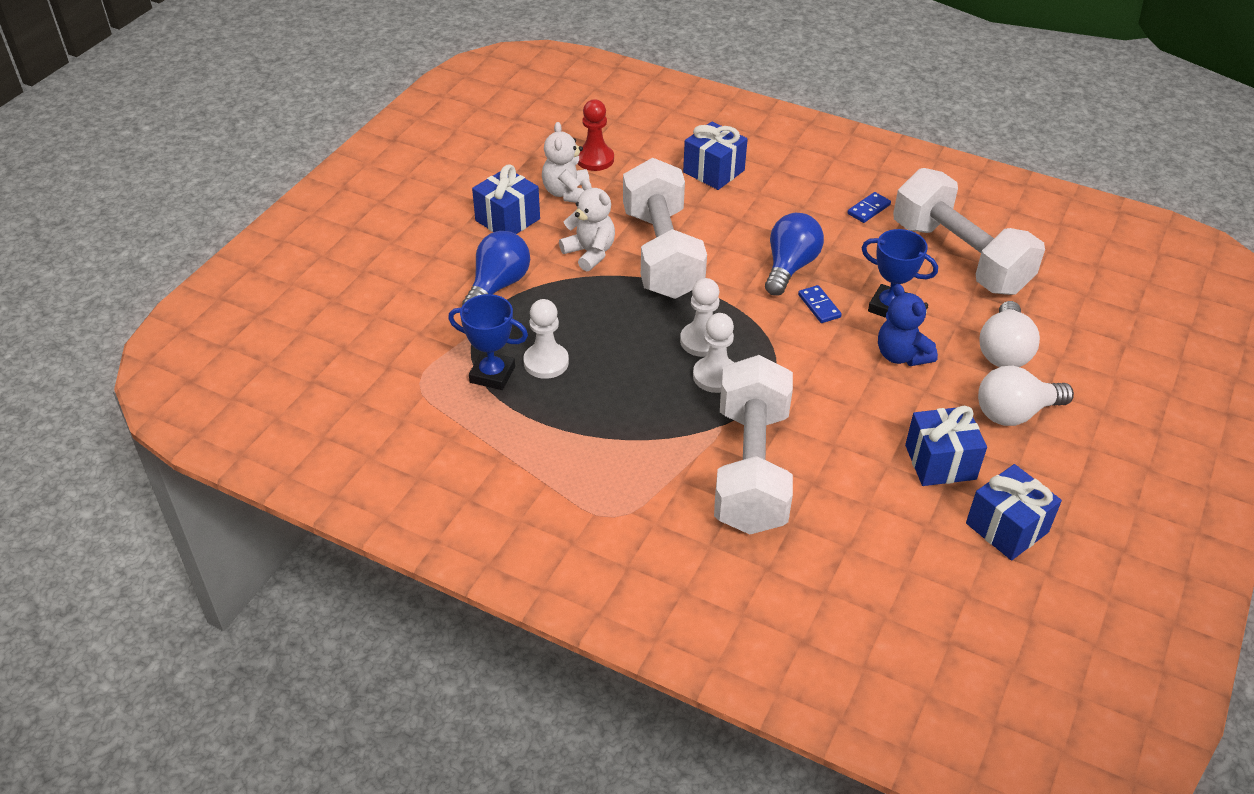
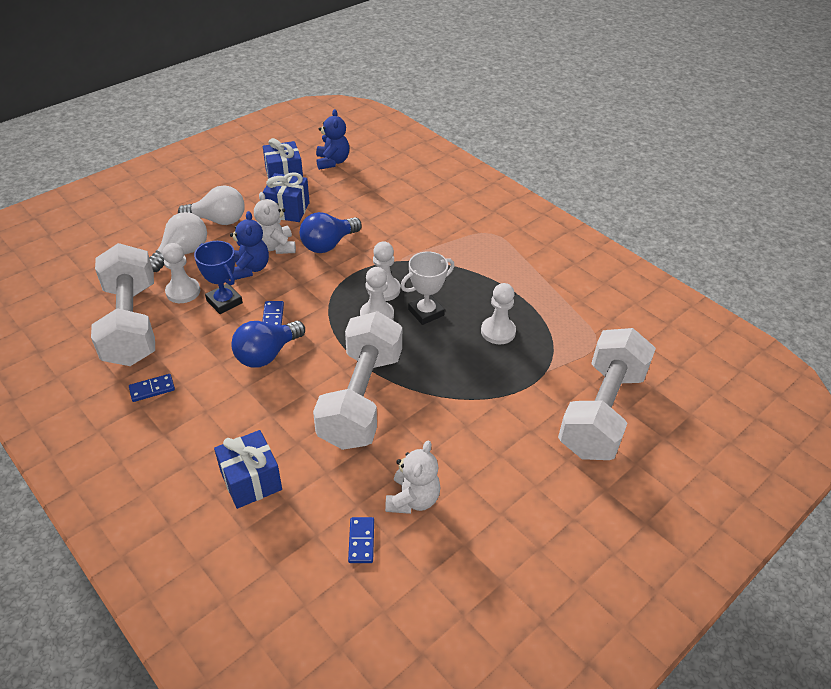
camera: 160 degrees left, 0 degrees up
blue trophy [448,294,528,390] -> none
blue light bulb [462,231,530,306] -> blue light bulb moved to [300,212,362,253]
blue gift [472,165,540,234] -> none
white teddy bear [559,179,615,272] -> white teddy bear moved to [254,192,296,254]
red pawn [578,100,614,171] -> blue domino [348,517,374,563]
white dumbbell [714,355,793,535] -> white dumbbell moved to [558,328,656,460]
none -> white pawn [162,243,200,303]
none -> blue teddy bear [316,109,349,170]
none -> white trophy [400,252,455,325]

